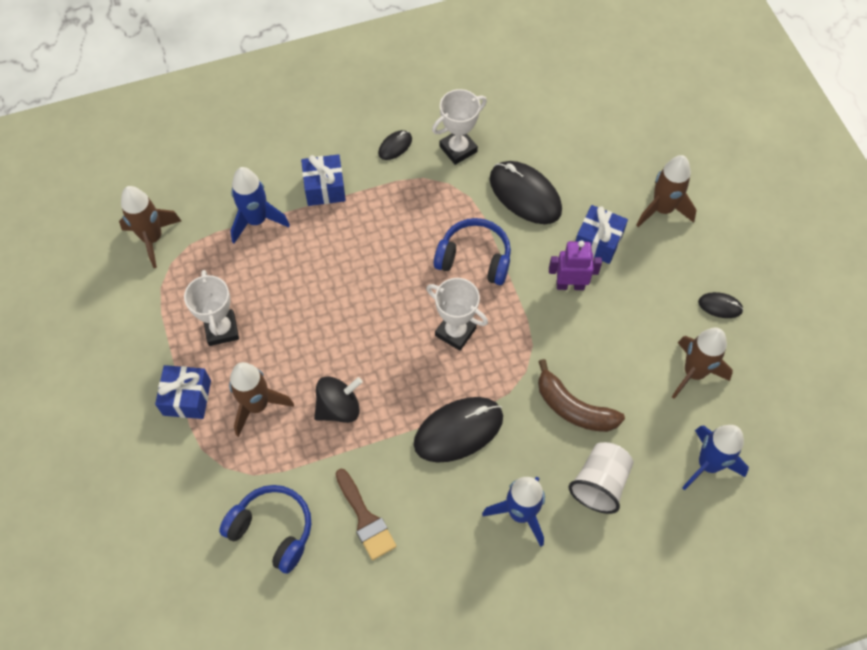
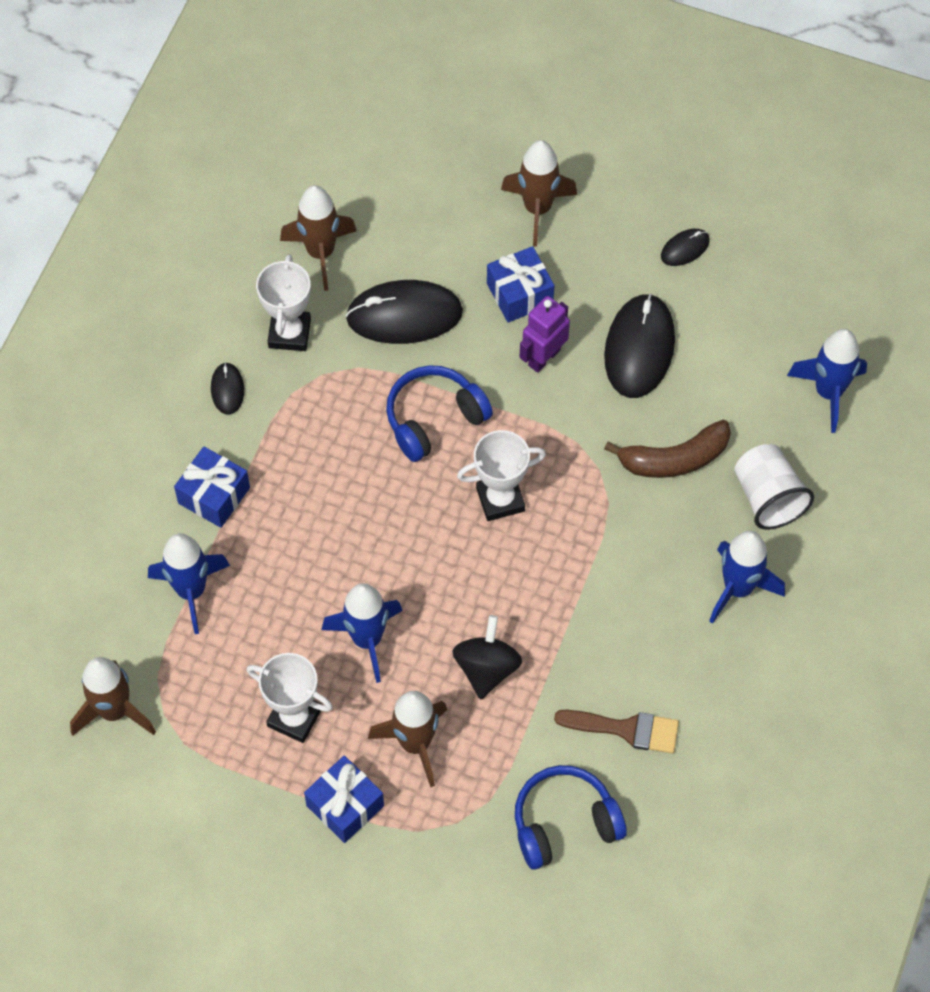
camera: 50 degrees left, 0 degrees up
black mouse [414,397,503,463] -> black mouse moved to [604,293,675,398]
brown rocket [672,327,733,399] -> brown rocket moved to [280,185,357,291]
none -> blue rocket [322,583,403,683]

